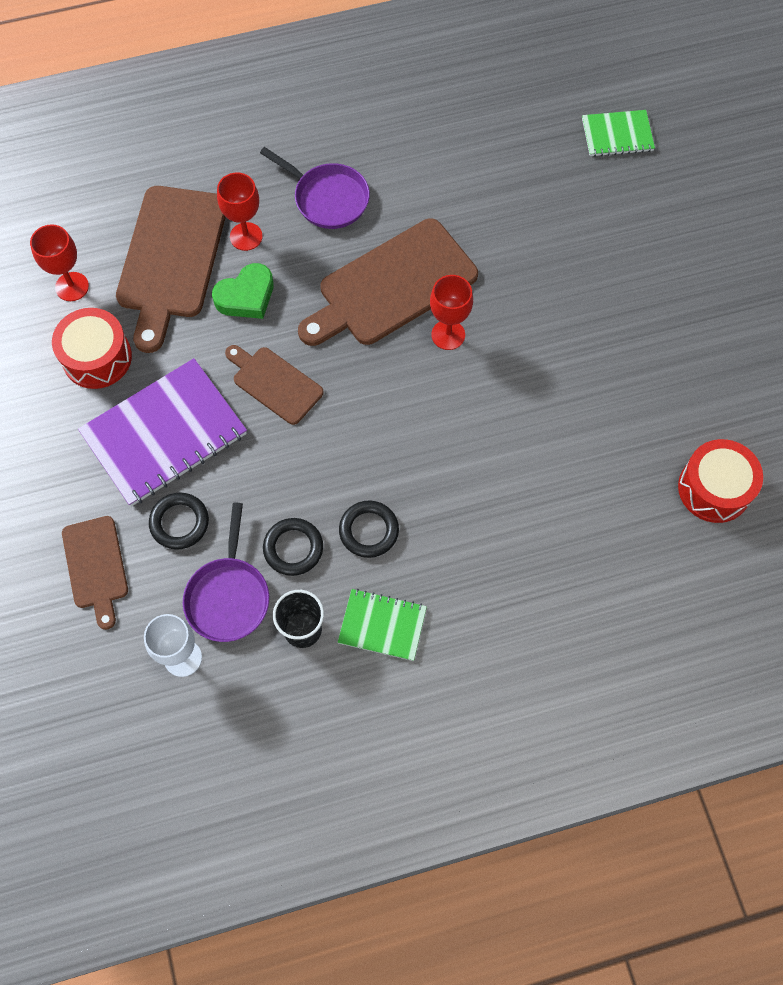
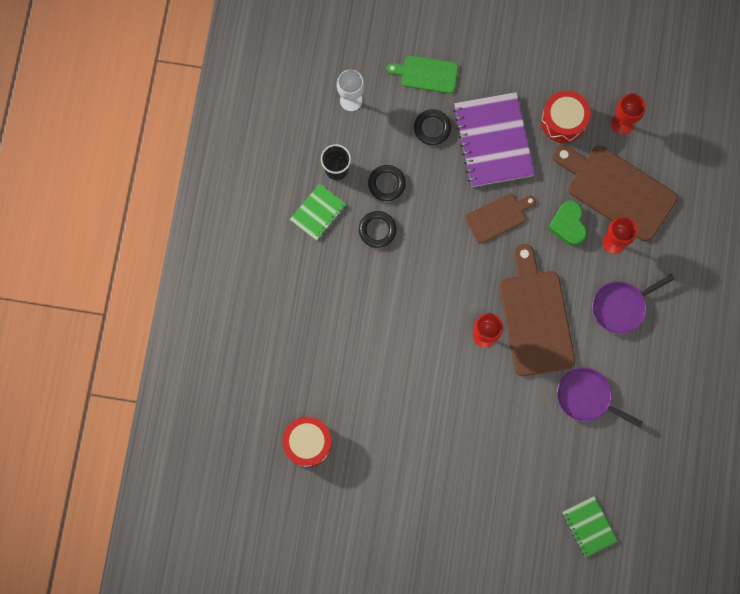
camera: 115 degrees right, 10 degrees up
brown cutting board [62,516,128,630] -> green cutting board [387,56,458,94]
purple pan [183,503,269,642] -> purple pan moved to [557,367,643,428]
green notebook [582,110,655,157] -> green notebook turned 45 degrees counterclockwise [562,496,618,558]

